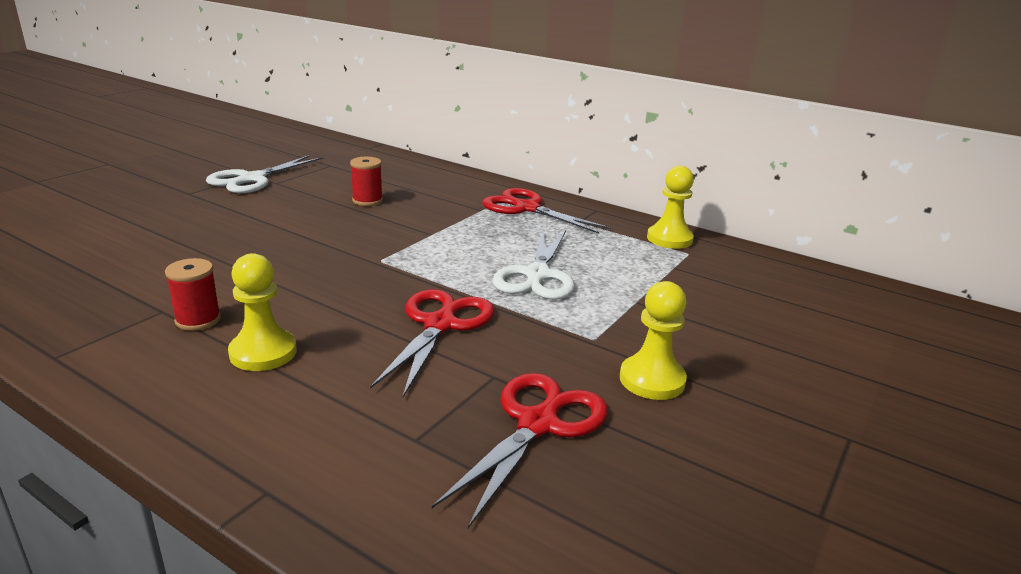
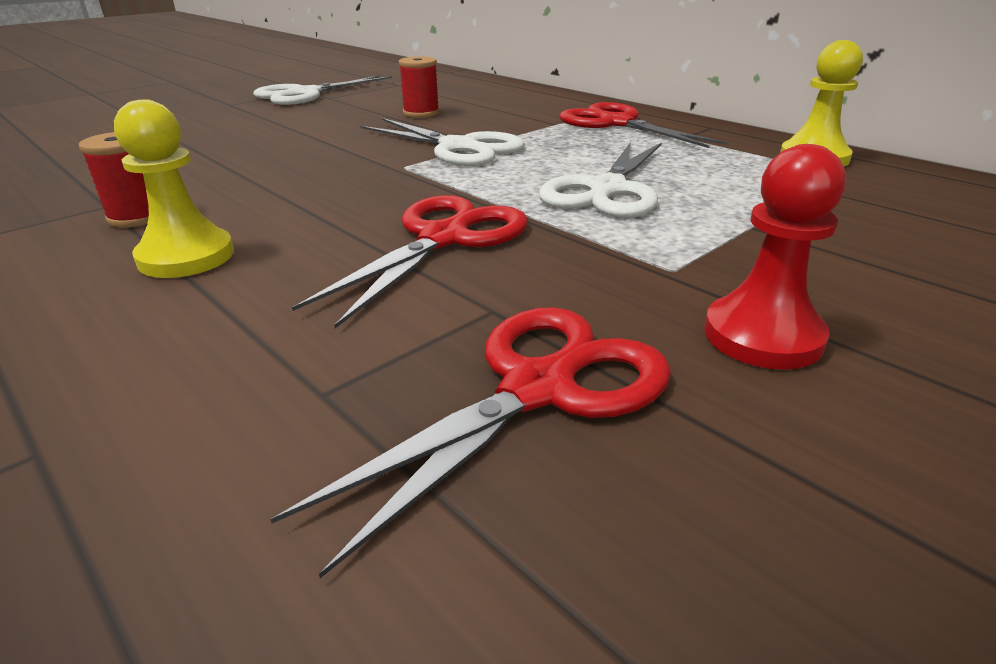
camera: 15 degrees right, 5 degrees up
yellow pawn [620,281,687,400] -> red pawn [704,144,846,370]
none -> white scissors [361,118,525,166]

